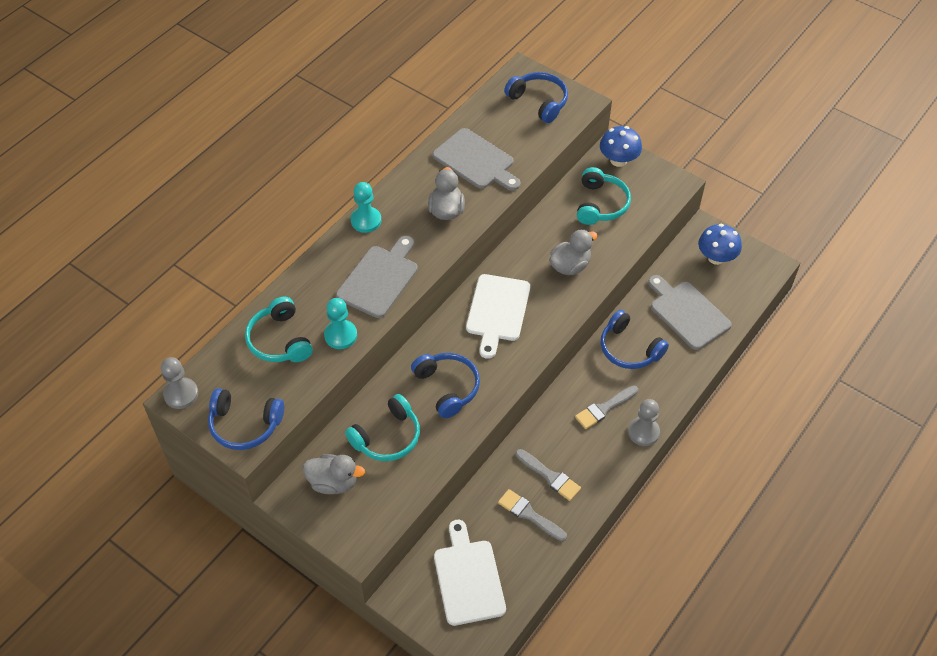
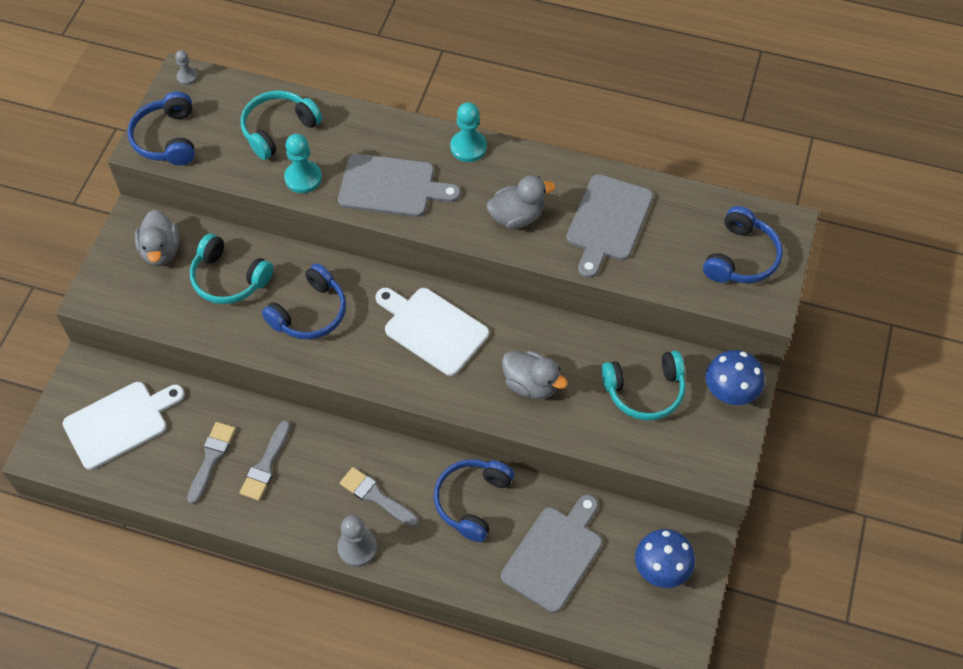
camera: 70 degrees right, 5 degrees up
grey pawn [161,357,198,409] -> grey pawn [175,50,198,85], size x0.59
white cutting board [466,274,530,359] -> white cutting board turned 45 degrees clockwise [376,288,489,376]

